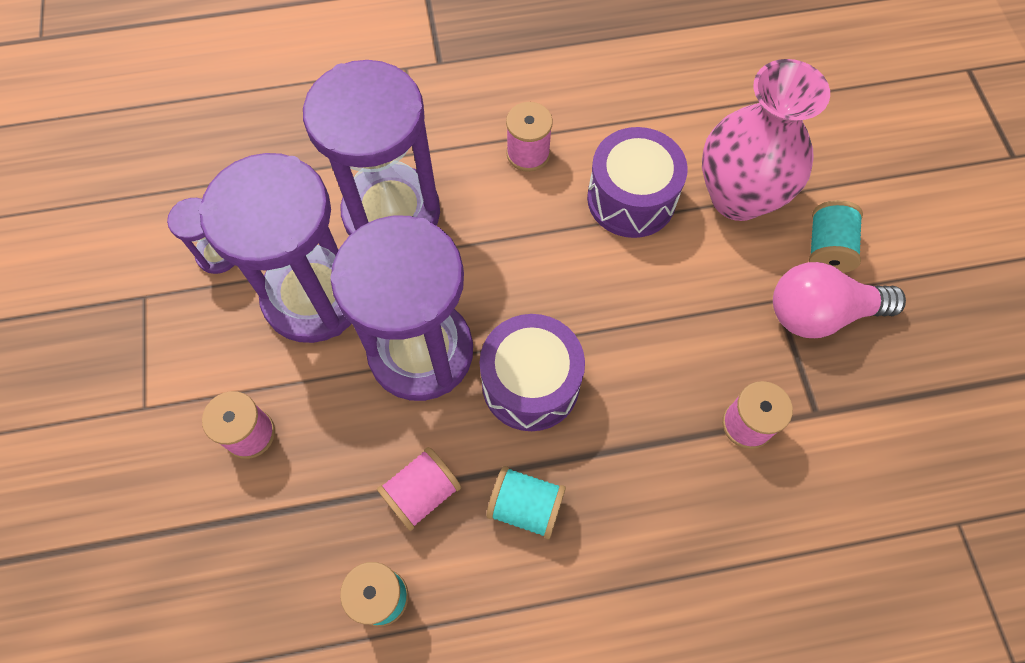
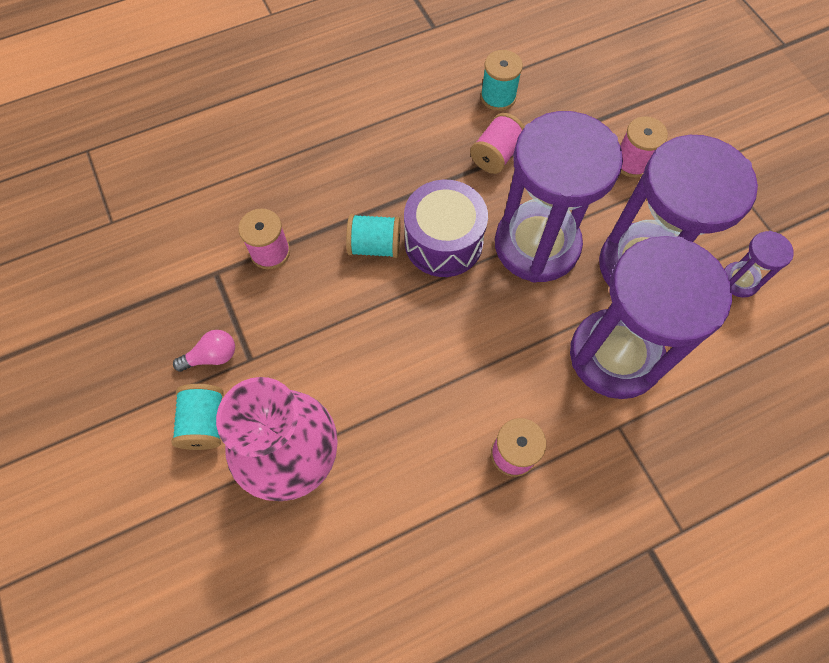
camera: 165 degrees right, 0 degrees up
turquoise spool [486,466,566,539] -> turquoise spool moved to [346,214,400,258]
purple drum [587,127,688,238] -> none
pink light bulb [773,262,906,338] -> pink light bulb [173,330,235,372], size x0.53

